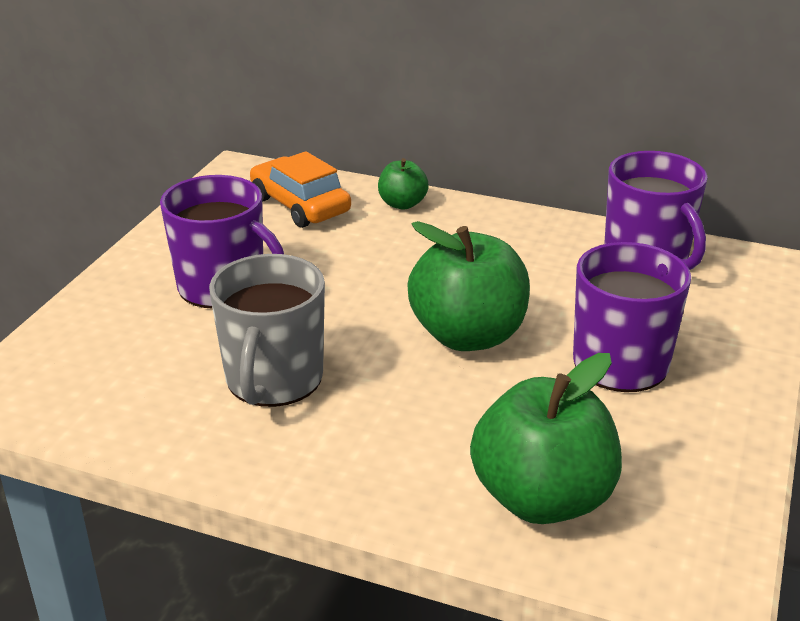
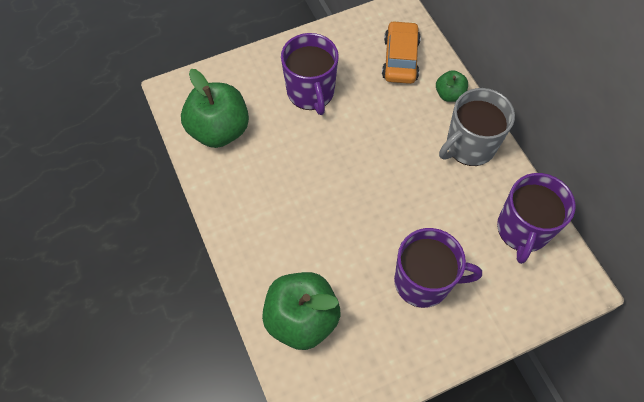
camera: 45 degrees right, 30 degrees up
grey mug [209,254,325,407] -> grey mug moved to [439,88,515,166]
green apple [407,221,530,351] -> green apple moved to [181,69,249,148]

